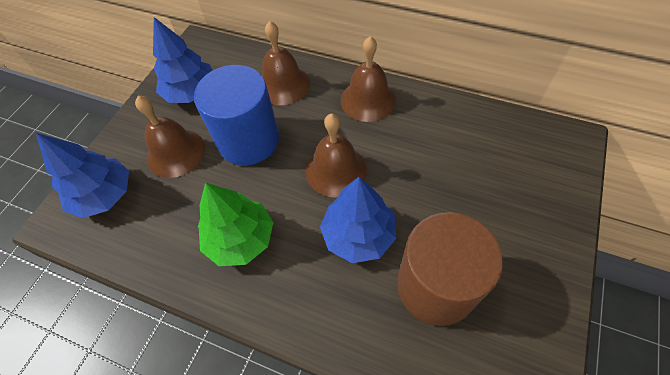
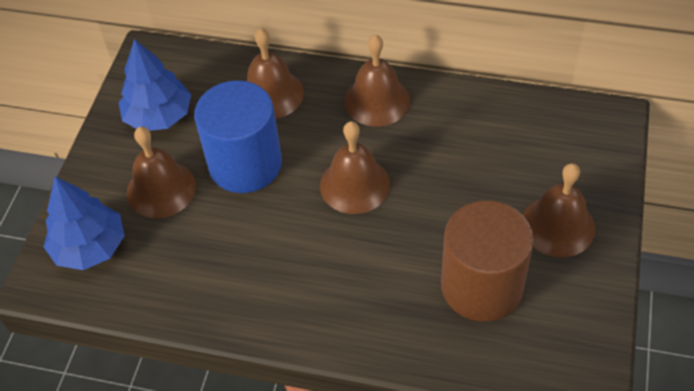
camera: 10 degrees left, 5 degrees down
green tree [198,182,274,266] -> none
blue tree [320,177,396,263] -> none
none -> brown bell [523,163,595,257]

